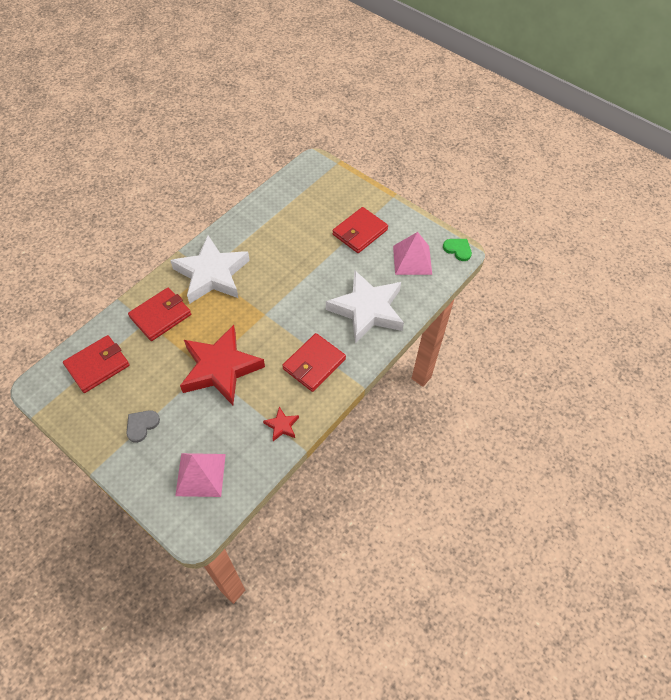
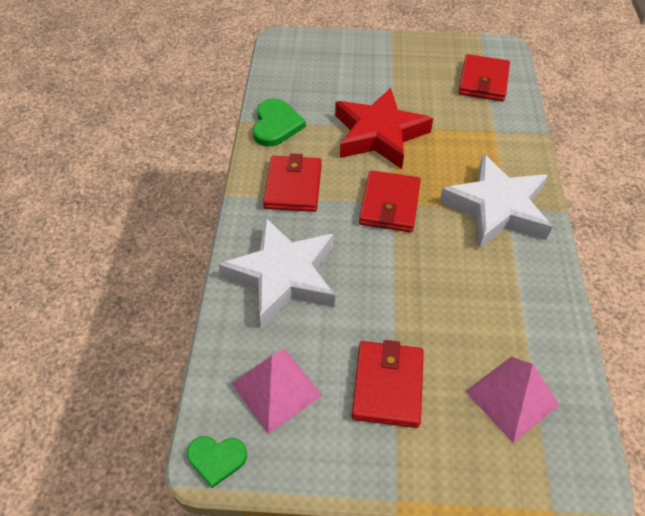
camera: 145 degrees right, 5 degrees down
grey heart [126,410,160,443] -> none
red wallet [128,288,191,341] -> red wallet moved to [359,170,421,232]
pink pyramid [175,453,226,497] -> pink pyramid moved to [465,357,559,443]
red star [263,407,299,441] -> green heart [253,98,306,147]

